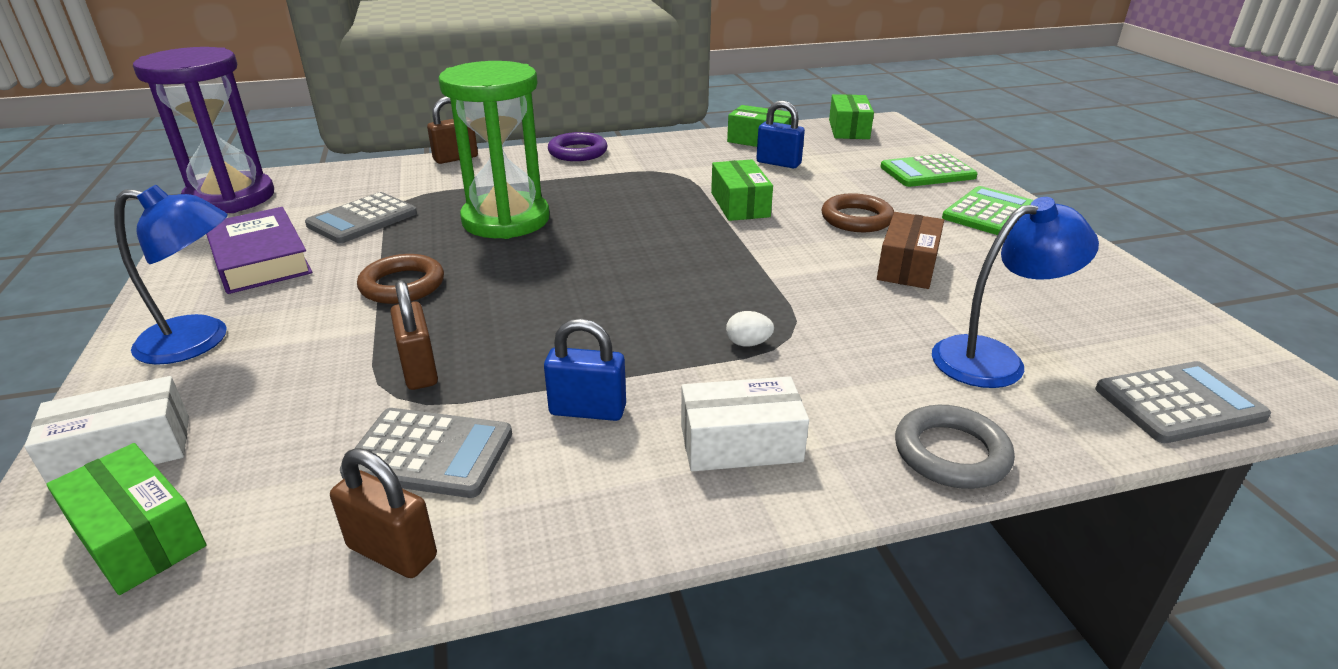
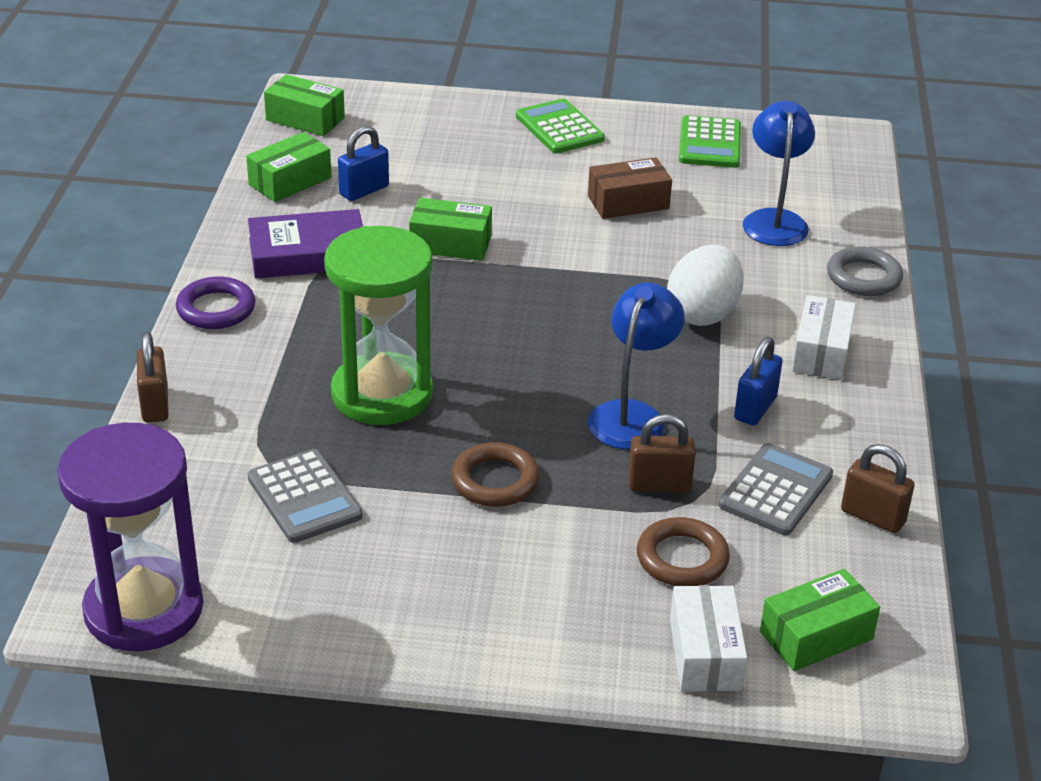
camera: 70 degrees left, 5 degrees up
blue lamp [114,185,228,365] -> blue lamp moved to [588,282,685,449]
purple book [206,207,312,294] -> purple book moved to [248,209,363,278]
brown padlock [330,448,437,578] -> brown padlock turned 75 degrees clockwise [841,444,915,533]
white egg [726,311,774,347] -> white egg [667,244,744,326], size x2.44
brown ring [821,193,894,232] -> brown ring moved to [637,517,730,586]
brown box [877,212,944,289] -> brown box turned 60 degrees counterclockwise [588,157,672,219]
green calculator [880,154,978,187] -> green calculator moved to [679,115,741,168]
grey calculator [1095,361,1271,443] -> none

